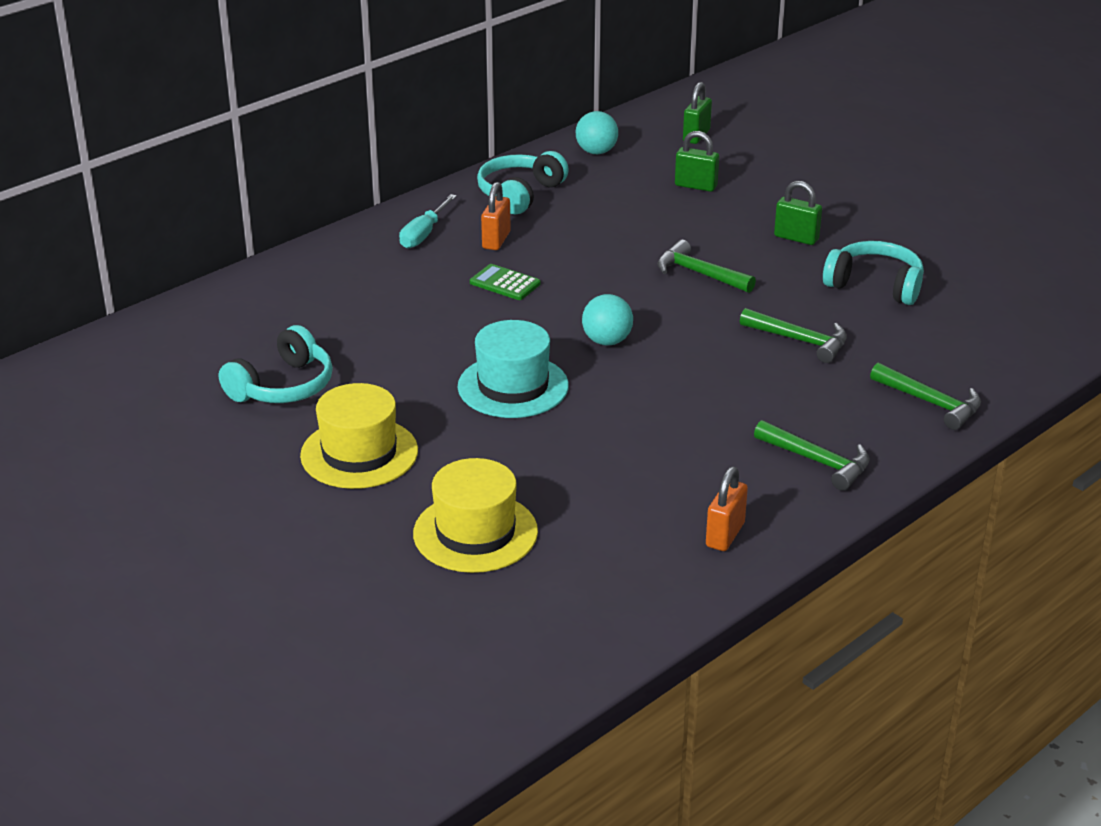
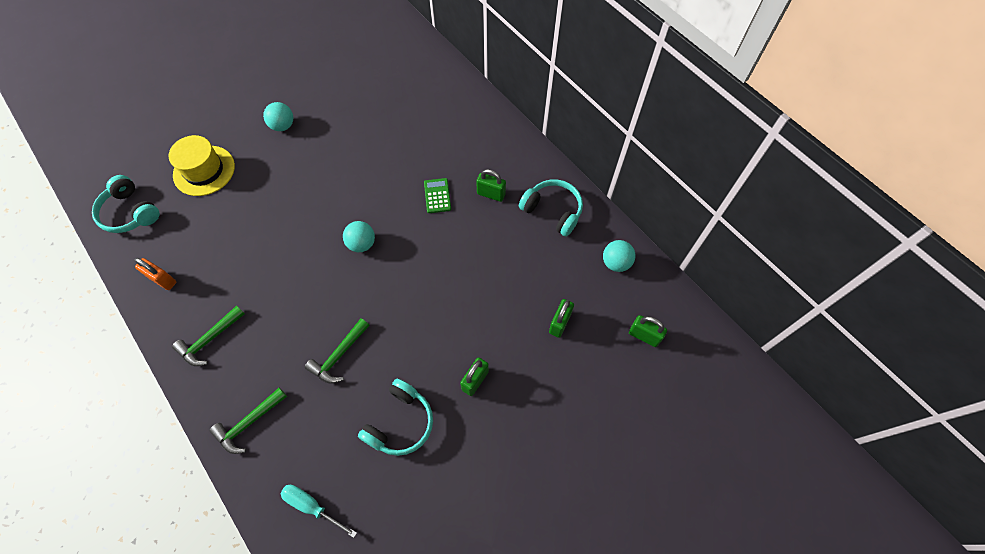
camera: 95 degrees right, 30 degrees up
turquoise headphones [219,325,333,403] -> turquoise headphones moved to [92,175,160,233]
yellow hat [300,383,418,489] -> turquoise ball [263,102,293,131]
turquoise screwdriver [399,194,457,249] -> turquoise screwdriver moved to [281,485,357,538]
turquoise hat [458,320,569,418] -> none
green calculator [470,264,541,300] -> green calculator turned 45 degrees counterclockwise [424,178,451,213]
orange padlock [481,182,511,250] -> green padlock [476,169,506,202]
green hammer [657,240,756,293] -> none

